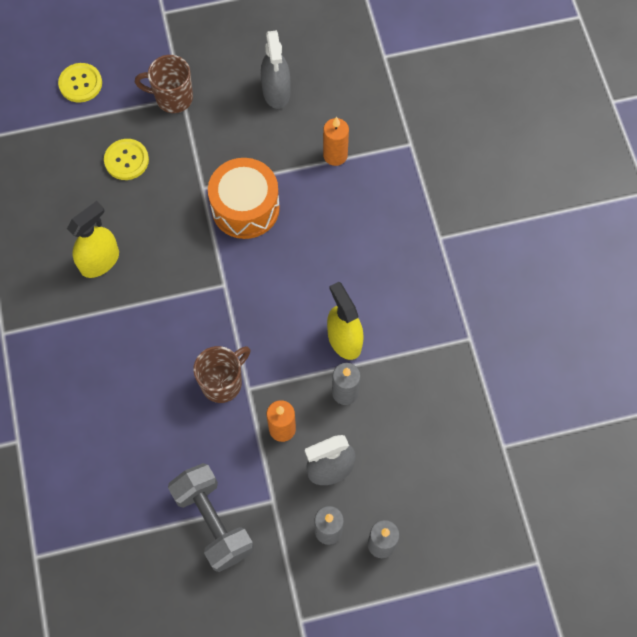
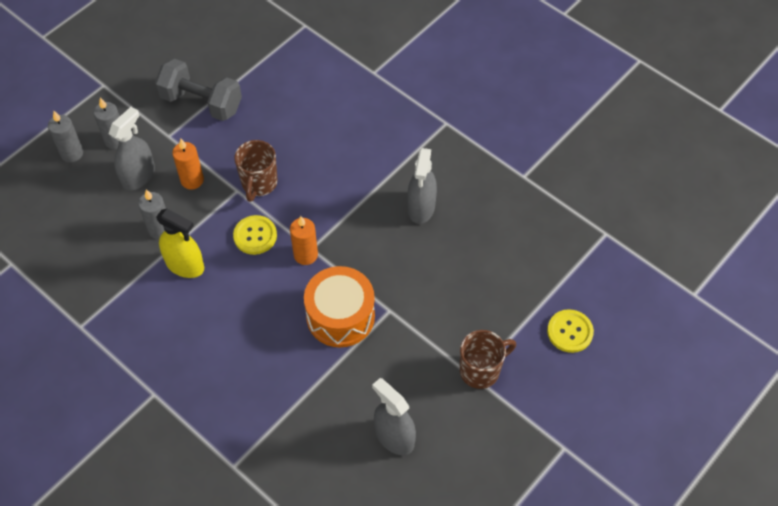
camera: 145 degrees right, 10 degrees down
yellow spray bottle [67,201,119,278] -> grey spray bottle [407,148,437,224]
yellow button [104,139,149,180] -> yellow button moved to [233,215,277,255]
orange candle [323,117,349,166] -> orange candle moved to [290,216,318,265]

